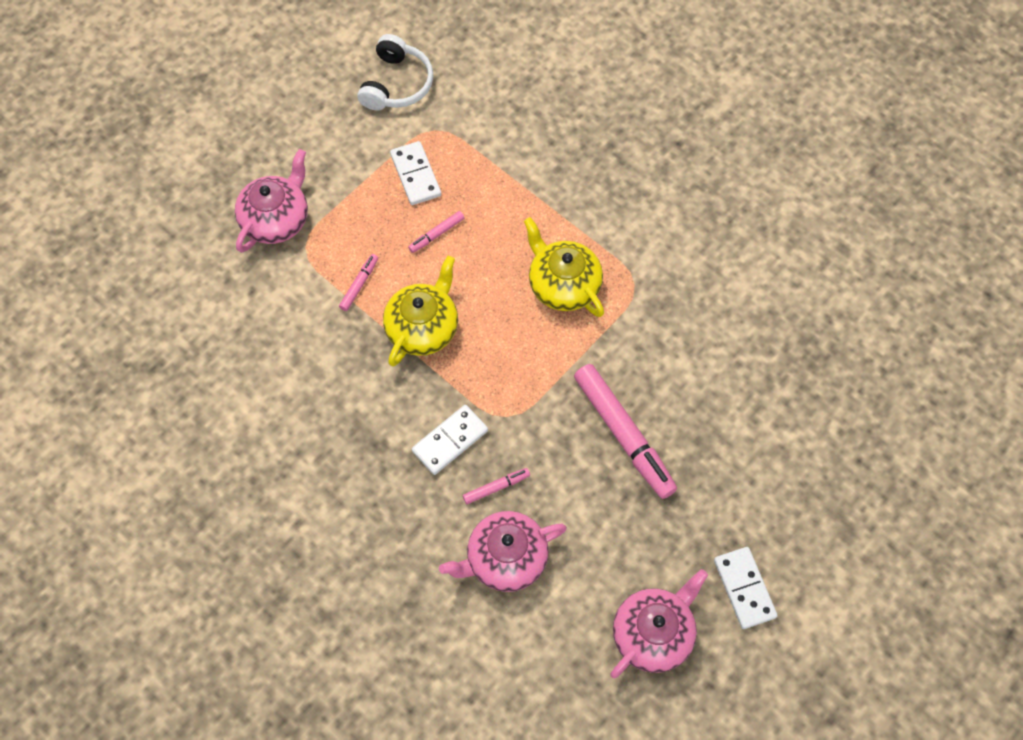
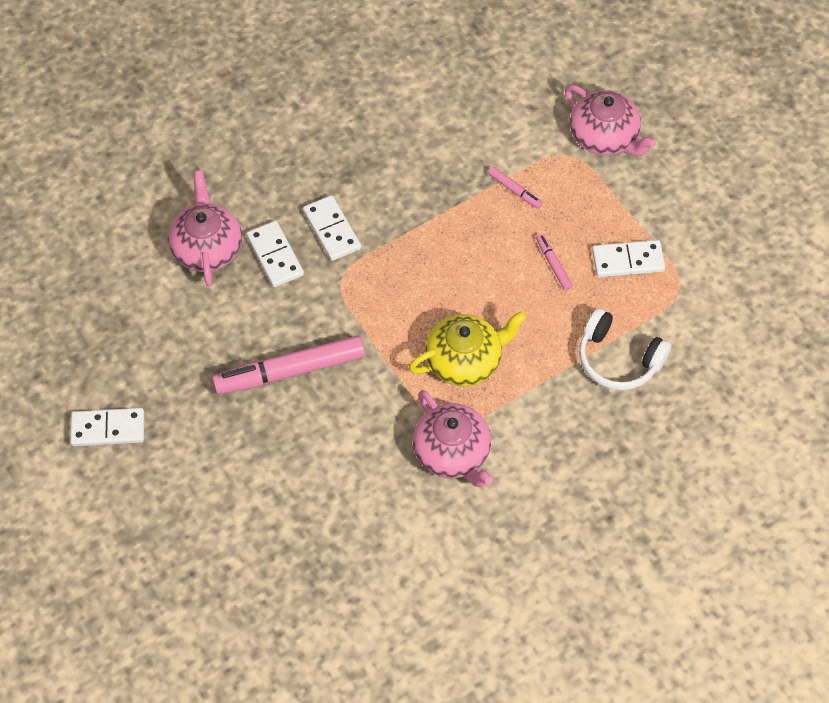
camera: 105 degrees right, 5 degrees down
white headphones [357,34,434,111] -> white headphones moved to [579,308,671,390]
yellow teapot [383,256,458,366] -> none
pink marker [463,468,530,504] -> white domino [246,221,304,287]
pink teapot [610,569,708,678] -> pink teapot moved to [413,390,493,487]

